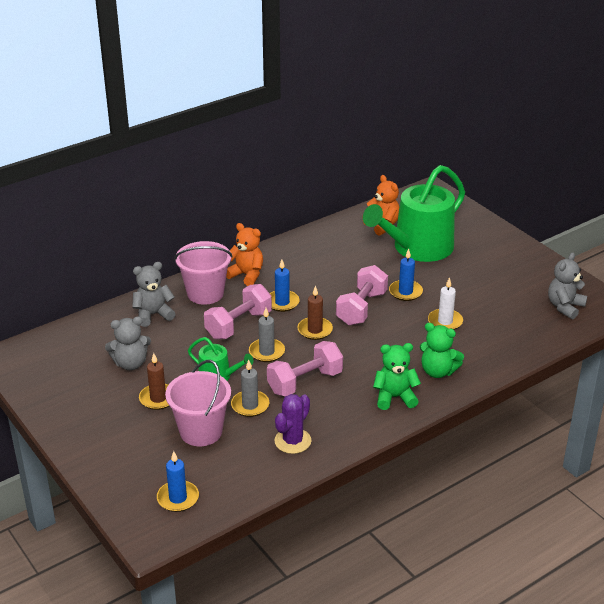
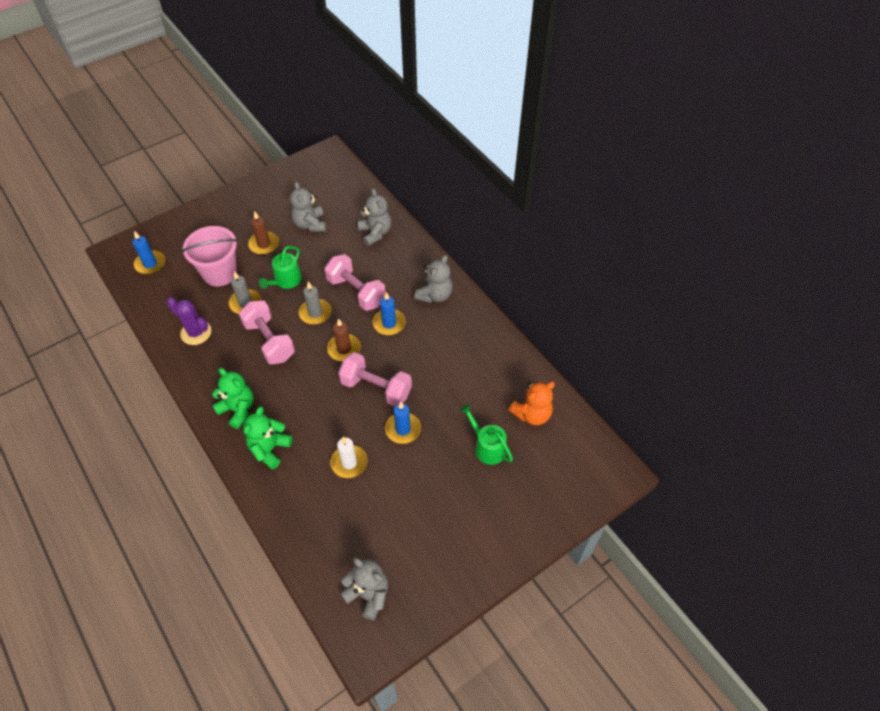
camera: 90 degrees right, 20 degrees up
pink bucket [174,241,233,305] -> none
orange teddy bear [226,223,263,286] -> grey teddy bear [415,255,453,303]
green watering can [363,165,465,262] -> green watering can [460,404,513,465], size x0.46
green teddy bear [373,343,421,410] -> green teddy bear turned 45 degrees counterclockwise [212,368,254,429]

